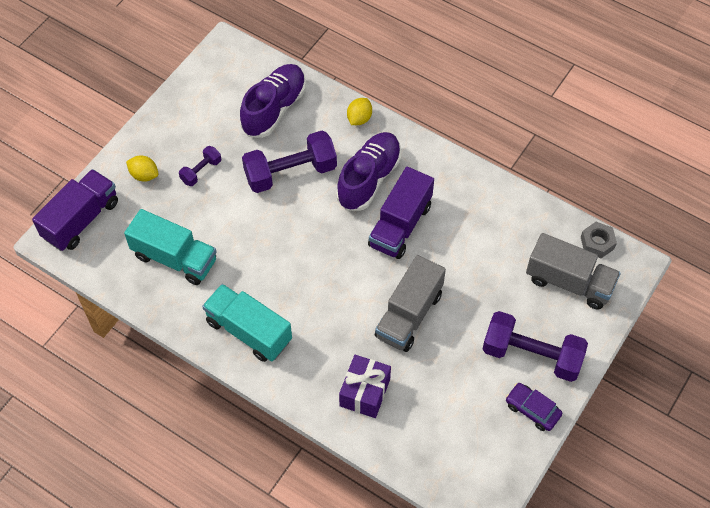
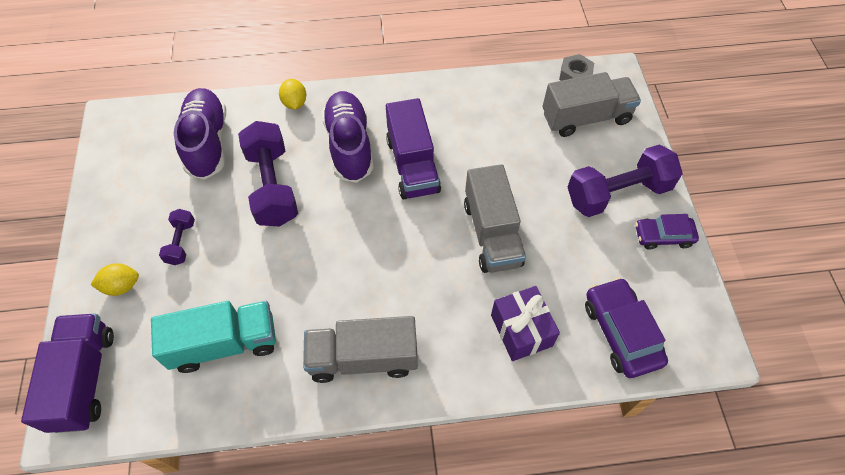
camera: 40 degrees left, 0 degrees up
turquoise truck [202,284,292,362] -> grey truck [303,316,418,383]
purple dumbbell [242,131,337,193] -> purple dumbbell turned 45 degrees counterclockwise [238,121,298,227]
none -> purple car [585,277,668,378]

